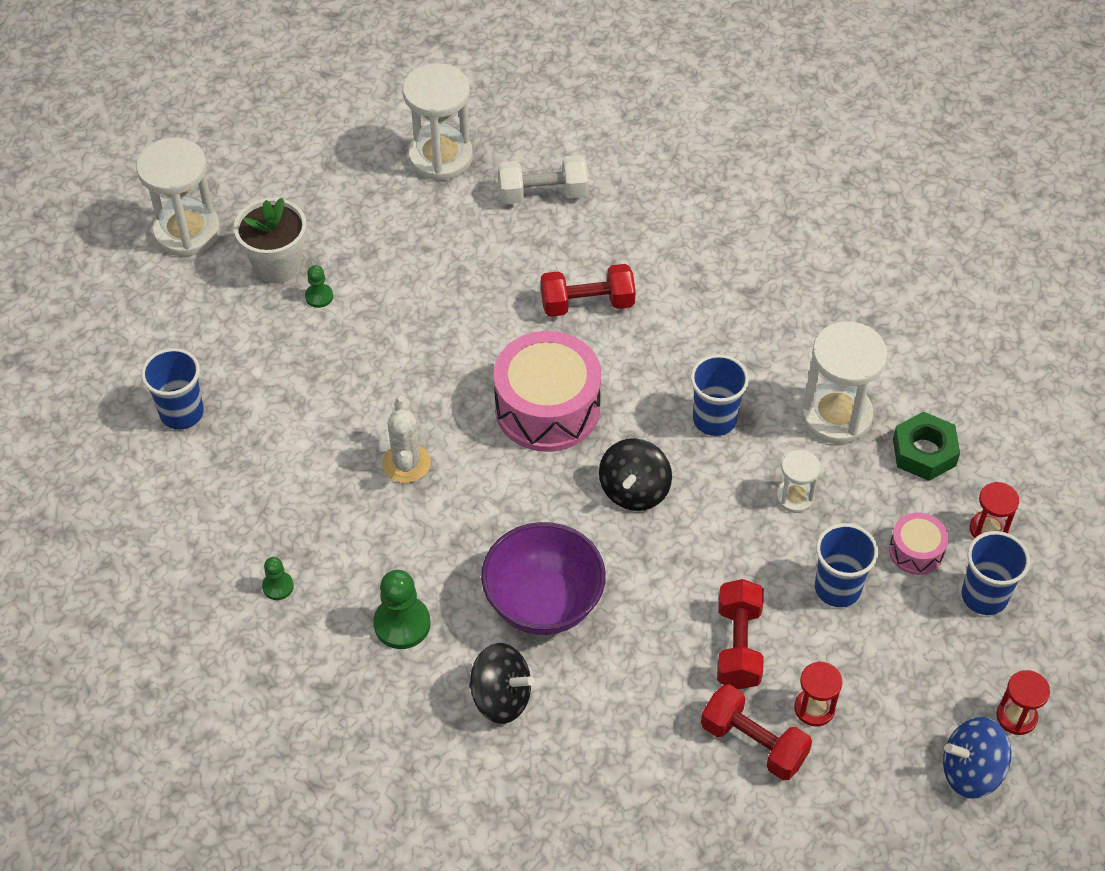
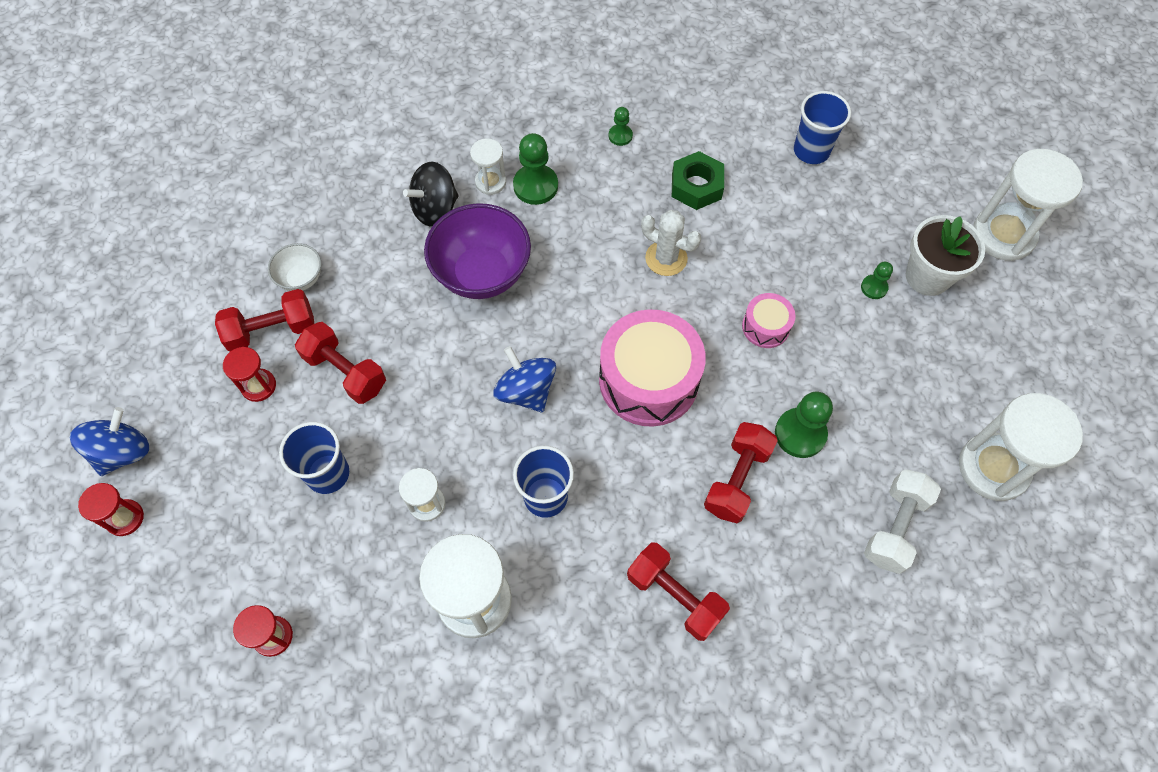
camera: 125 degrees right, 10 degrees up
black spinning top [599,438,672,511] -> blue spinning top [494,346,556,412]
pink drum [889,512,949,575] -> pink drum moved to [742,293,796,348]
green nut [893,411,960,481] -> green nut moved to [672,151,724,210]
blue cup [962,531,1030,615] -> none
none -> white bowl [268,243,321,291]
none -> white hourglass [470,139,506,195]
none -> red dumbbell [627,542,730,641]
none -> green pawn [775,392,833,458]

